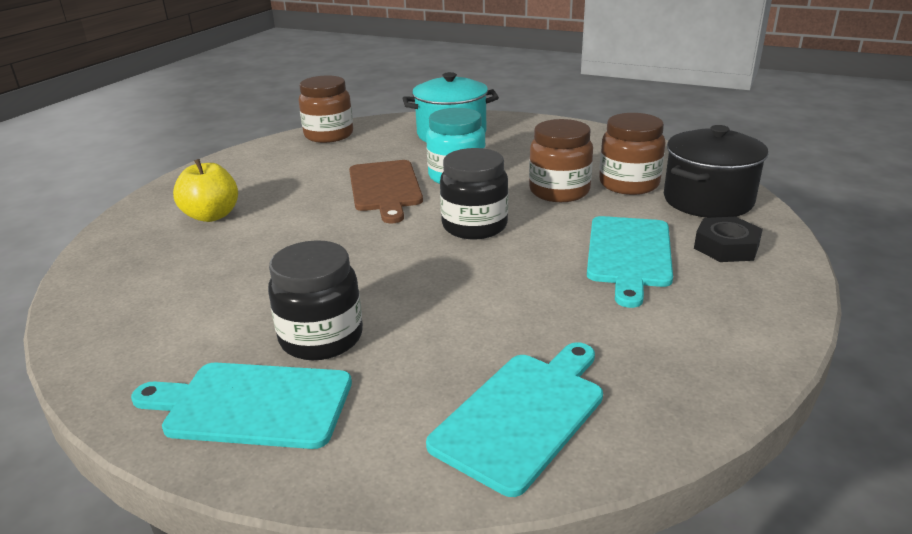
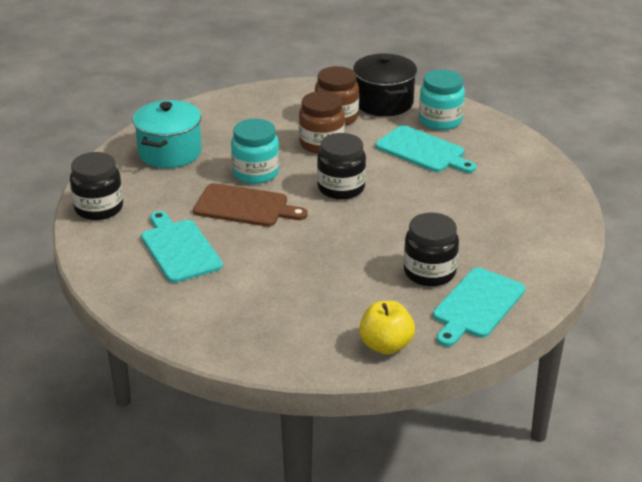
camera: 65 degrees left, 5 degrees up
yellow apple [173,159,238,222] -> yellow apple moved to [359,301,415,355]
brown jar [299,75,353,143] -> black jar [70,152,123,220]
turquoise cutting board [426,342,603,497] -> turquoise cutting board moved to [141,211,223,283]
black nut [694,217,763,262] -> turquoise jar [419,69,465,130]

